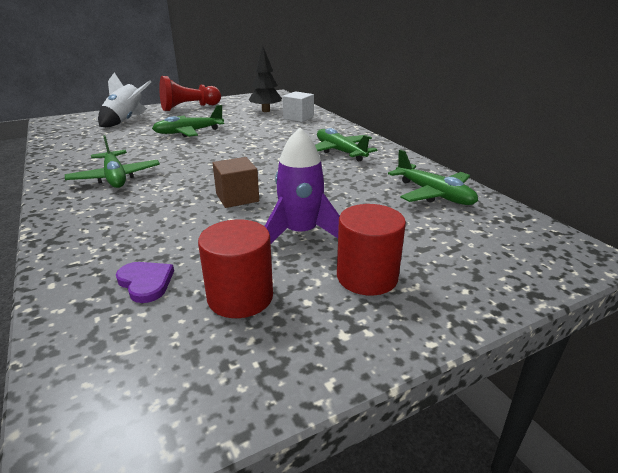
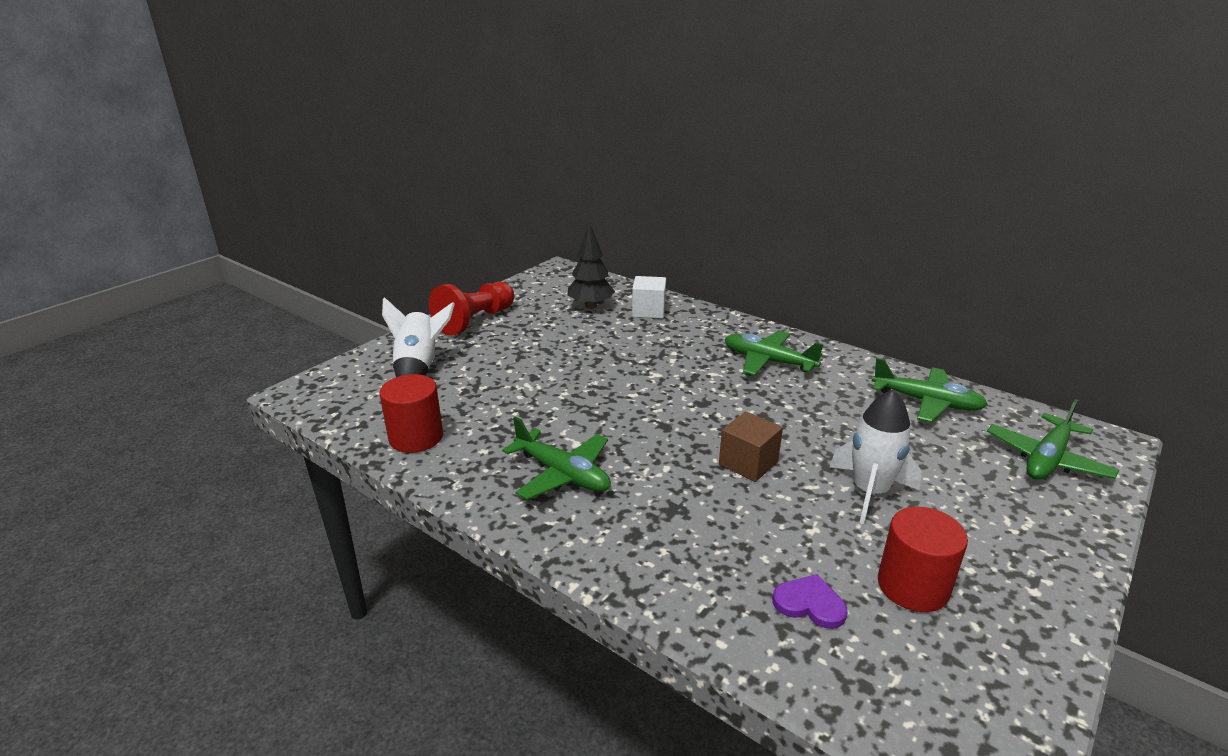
camera: 25 degrees left, 0 degrees up
green plane [152,105,224,137] -> green plane moved to [987,399,1120,480]
purple rocket [265,127,340,244] -> white rocket [830,389,922,524]
red cylinder [337,204,406,295] -> red cylinder moved to [380,374,443,453]

